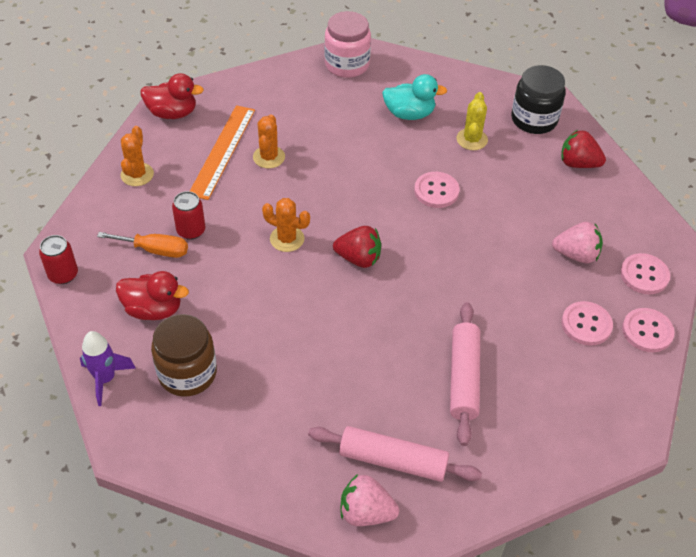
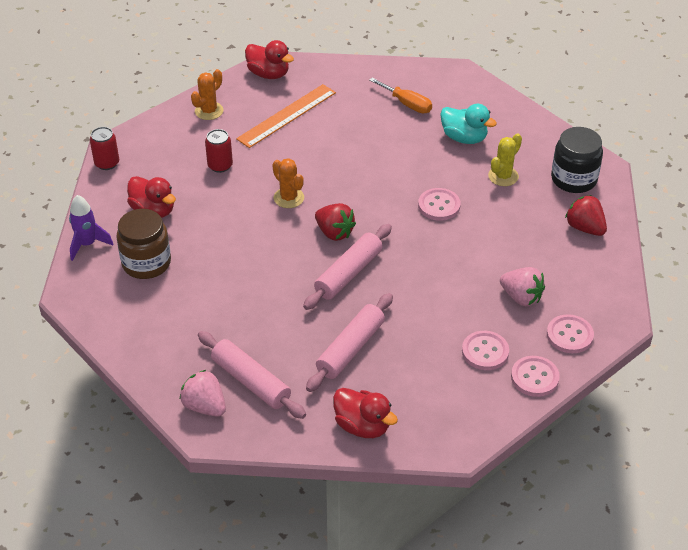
camera: 30 degrees right, 5 degrees down
orange screwdriver [97,232,188,258] -> orange screwdriver moved to [369,78,432,113]
orange cactus [253,114,285,168] -> none
pink jar [324,11,371,78] -> none
none -> pink rolling pin [303,224,392,310]
none -> red duck [333,388,398,438]

